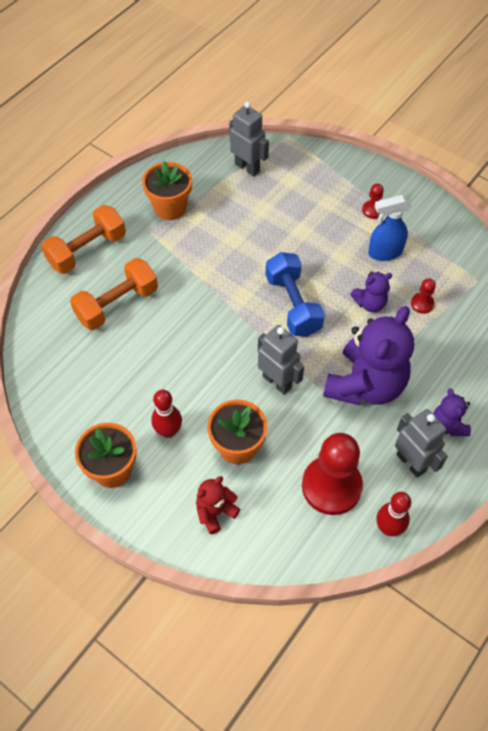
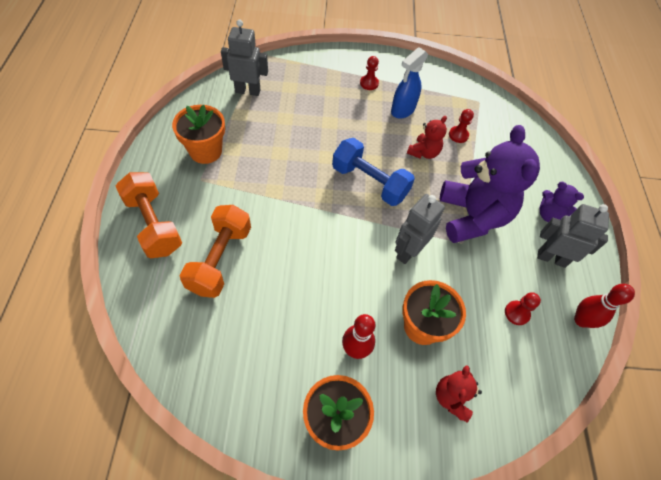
camera: 40 degrees left, 0 degrees up
orange dumbbell [41,205,126,274] -> orange dumbbell turned 45 degrees counterclockwise [115,172,182,258]
grey robot [258,325,304,395] -> grey robot turned 60 degrees counterclockwise [395,194,445,264]
red pawn [302,433,363,515] -> red pawn [505,292,541,325], size x0.43
purple teddy bear [350,272,392,312] -> red teddy bear [407,116,447,159]

